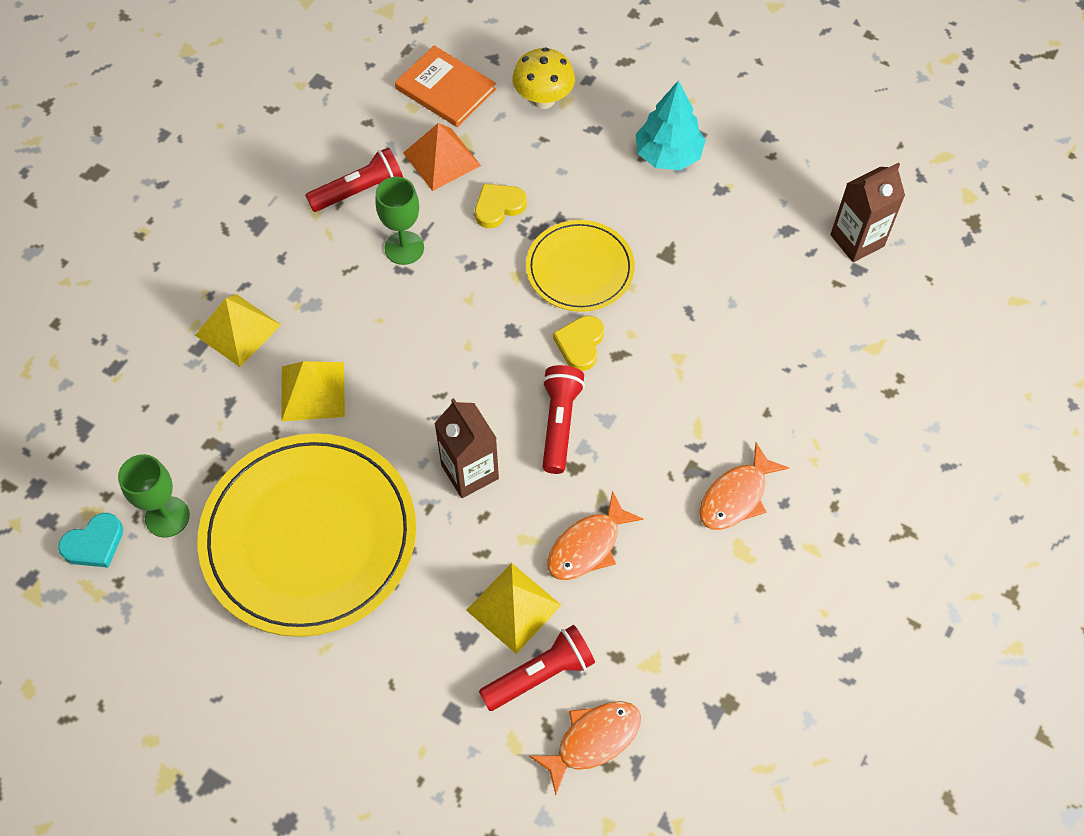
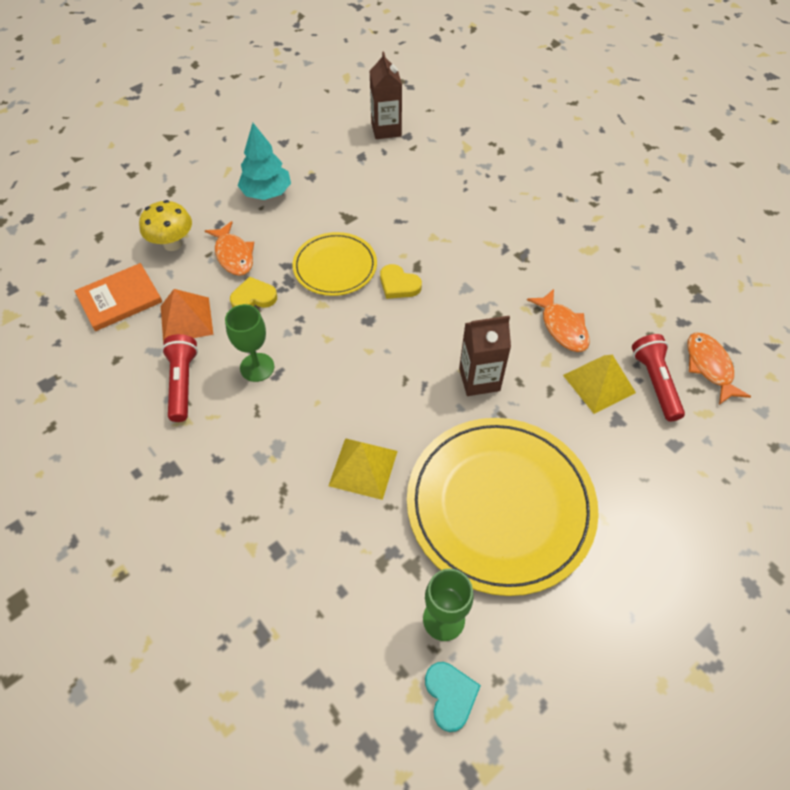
camera: 70 degrees left, 5 degrees down
yellow pyramid [195,294,281,367] -> none
yellow heart [475,184,527,228] -> yellow heart turned 90 degrees clockwise [230,276,277,308]
red flashlight [542,365,585,474] -> none
orange fish [699,443,789,530] -> orange fish moved to [205,221,254,276]

